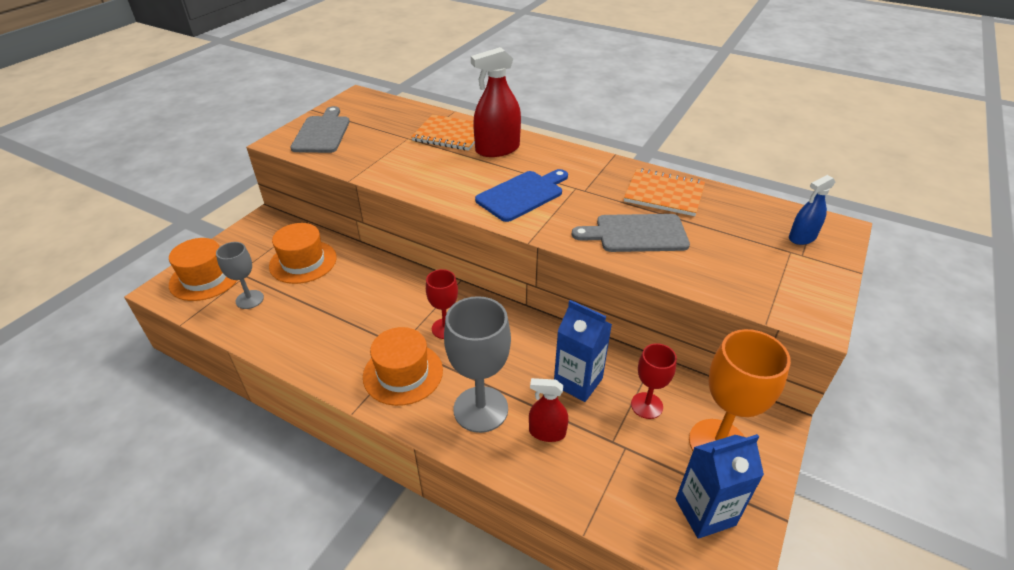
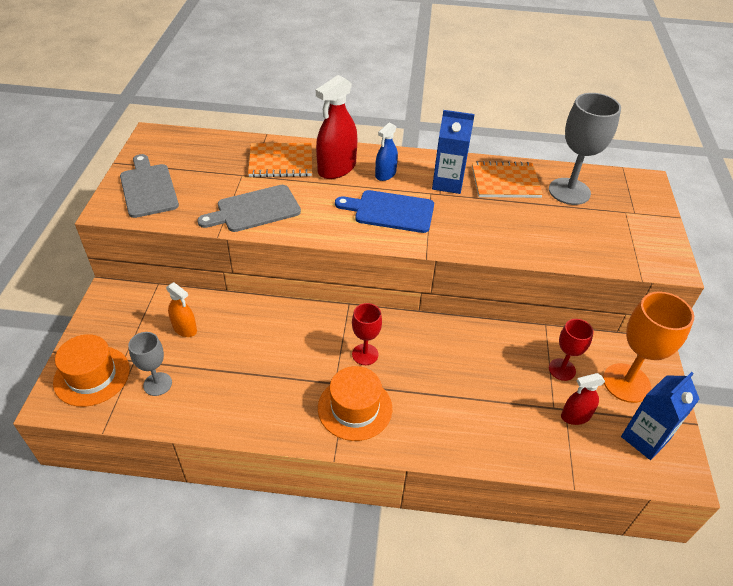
camera: 25 degrees left, 5 degrees up
orange hat [269,223,337,284] -> orange spray bottle [166,282,197,337]
grey goblet [444,296,511,433] -> grey goblet moved to [549,93,621,205]
blue cutting board [475,169,568,222] -> blue cutting board turned 105 degrees counterclockwise [335,190,434,233]
red spray bottle [529,378,568,442] -> red spray bottle moved to [561,373,605,425]
blue carton [554,300,612,402] -> blue carton moved to [432,110,475,194]
grey cutting board [572,214,690,252] -> grey cutting board moved to [197,185,301,232]
blue spray bottle [789,175,835,245] -> blue spray bottle moved to [375,123,398,181]

